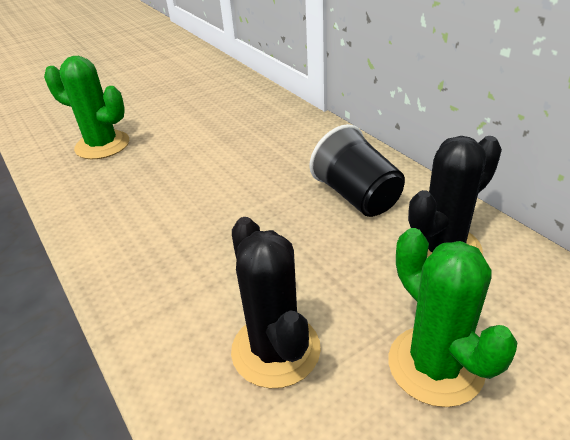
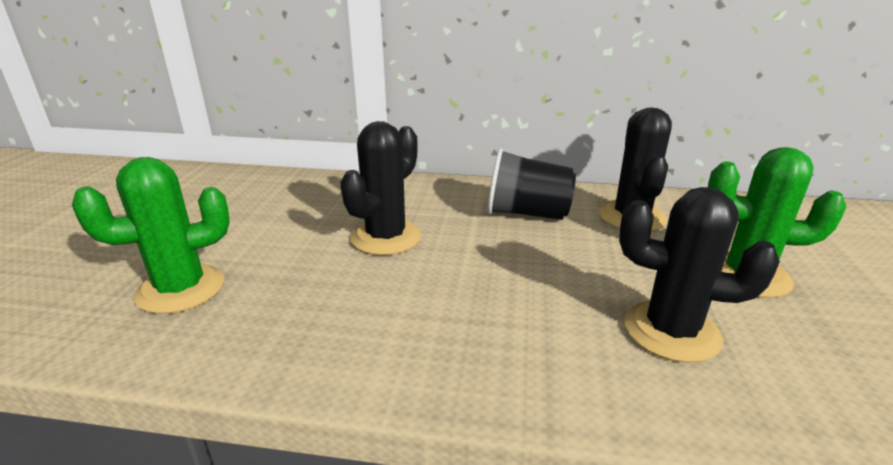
camera: 50 degrees left, 10 degrees down
none -> black cactus [340,121,421,255]

